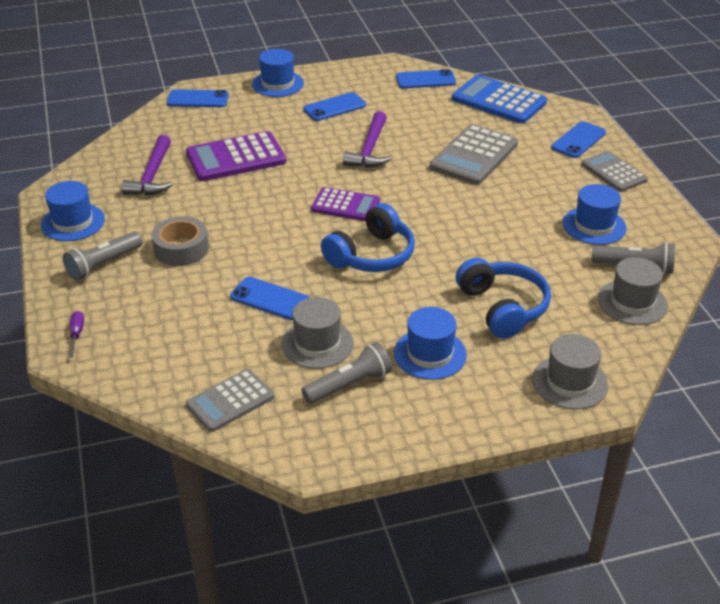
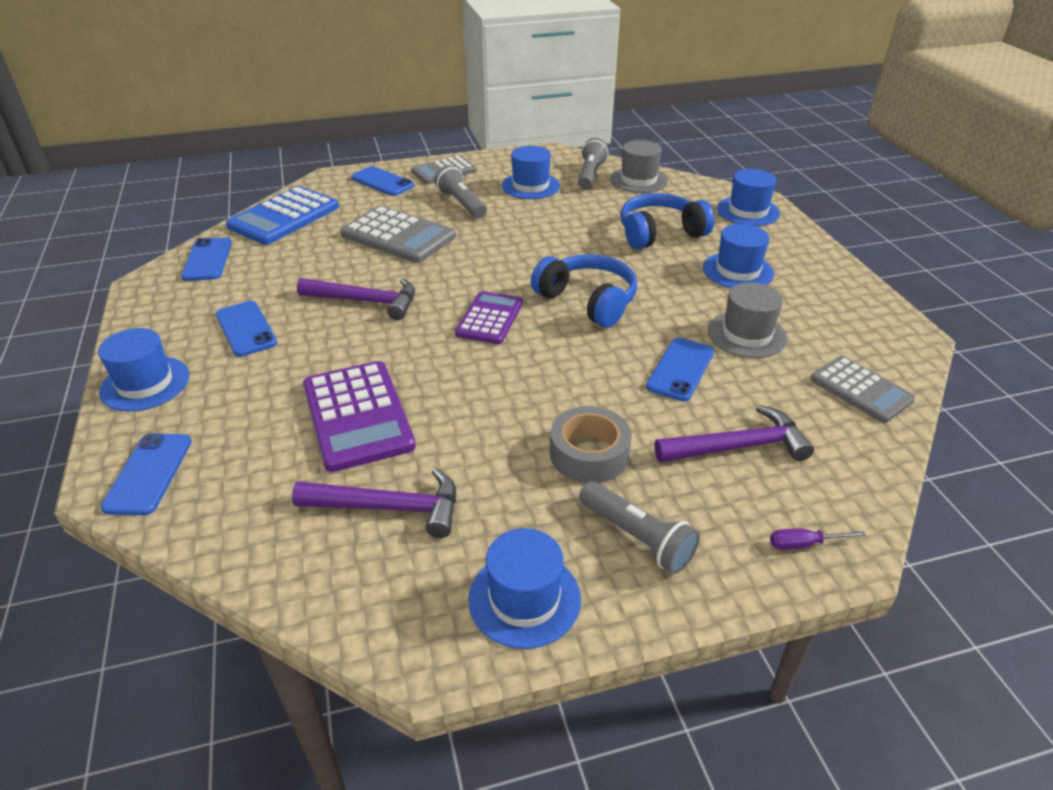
camera: 90 degrees left, 0 degrees up
grey flashlight [301,342,392,404] -> grey flashlight moved to [434,165,487,218]
grey hat [532,334,608,410] -> blue hat [717,169,780,226]
none -> purple hammer [655,405,814,462]

